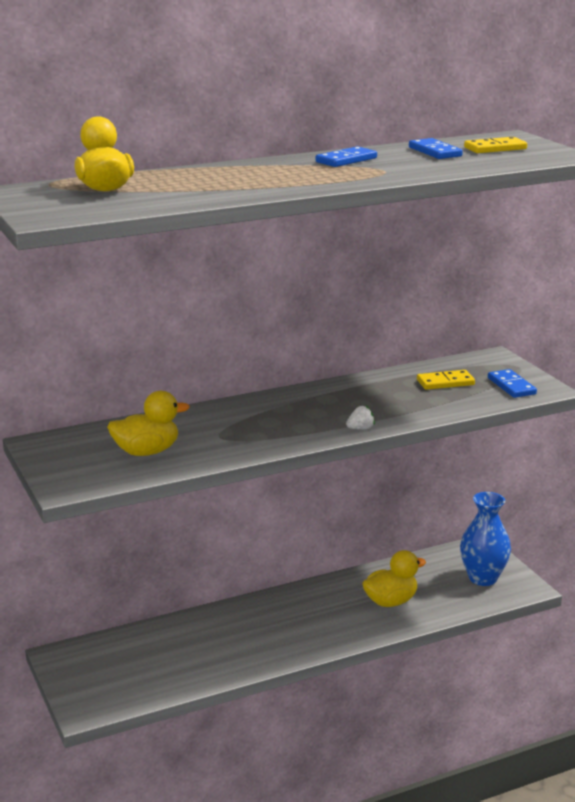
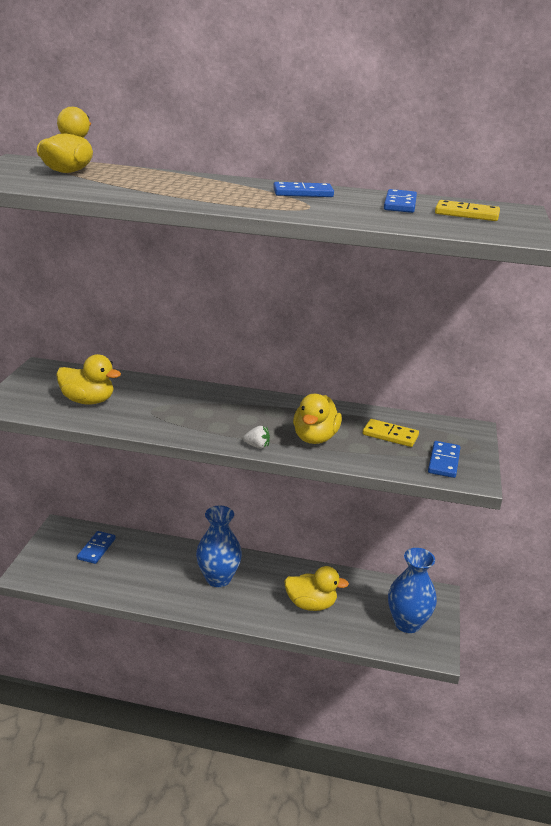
camera: 35 degrees right, 5 degrees up
none -> blue domino [77,531,116,564]
none -> blue vase [196,506,242,587]
none -> yellow duck [293,394,342,444]

